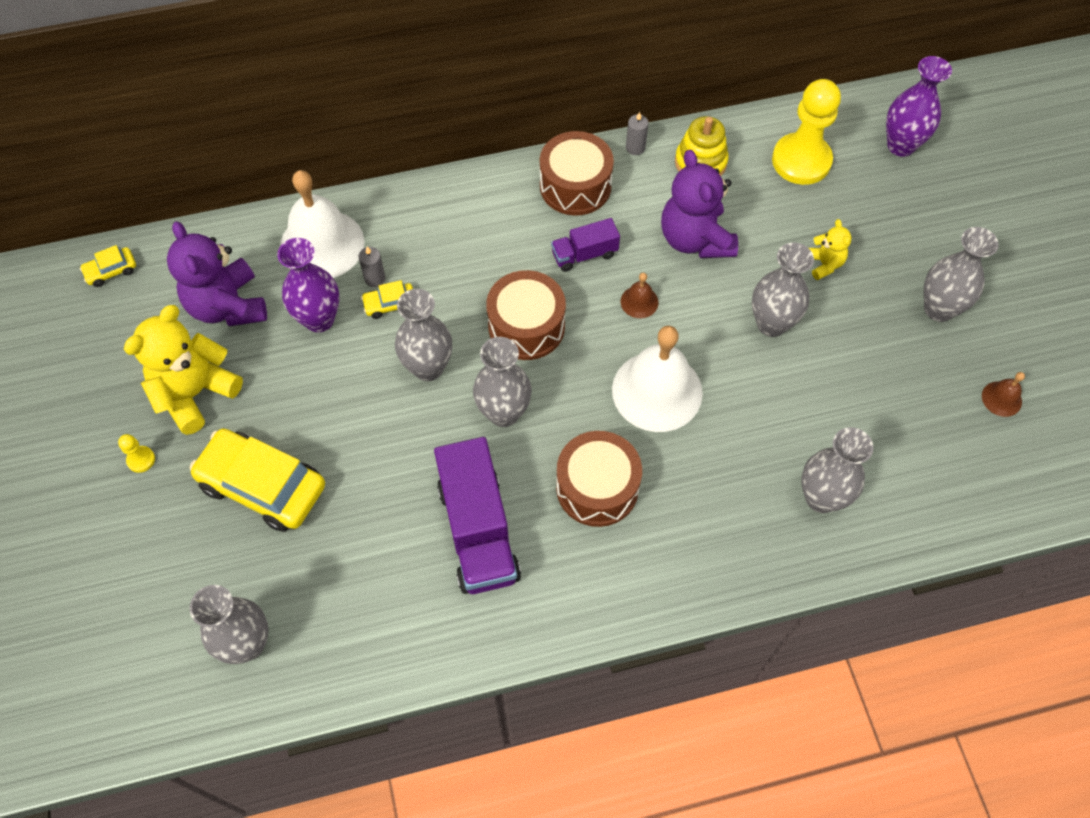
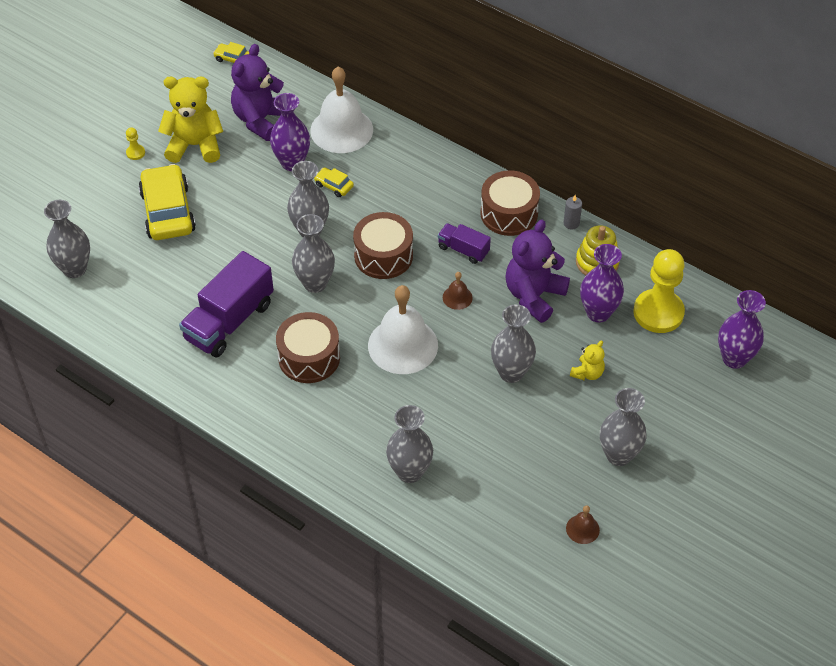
camera: 50 degrees right, 10 degrees down
grey candle [358,247,386,287] -> none
none -> purple vase [580,244,624,322]

